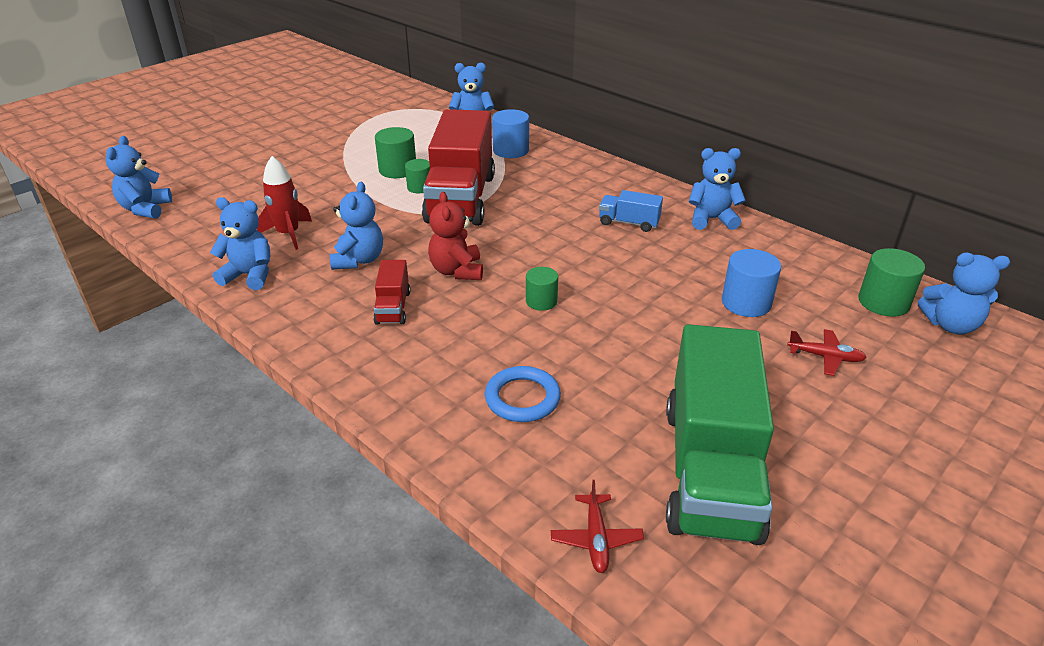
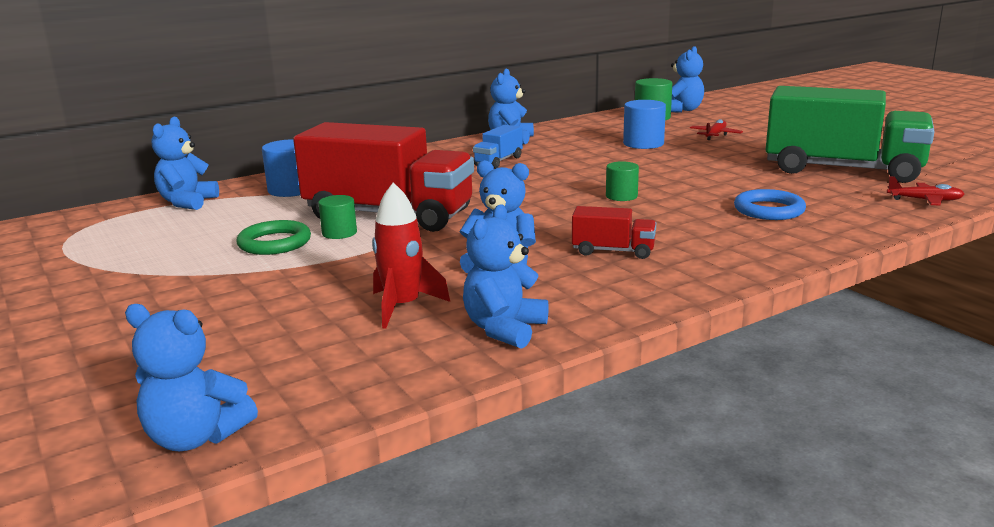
camera: 75 degrees left, 15 degrees down
green cylinder [375,127,416,178] -> green ring [236,220,311,255]
red teddy bear [428,192,483,280] -> none

